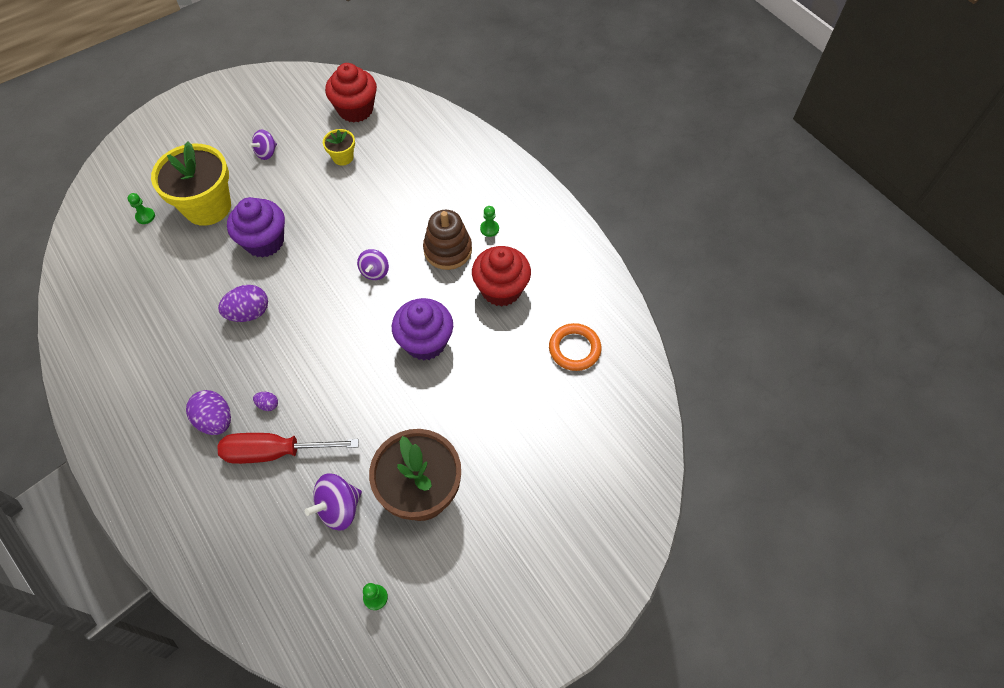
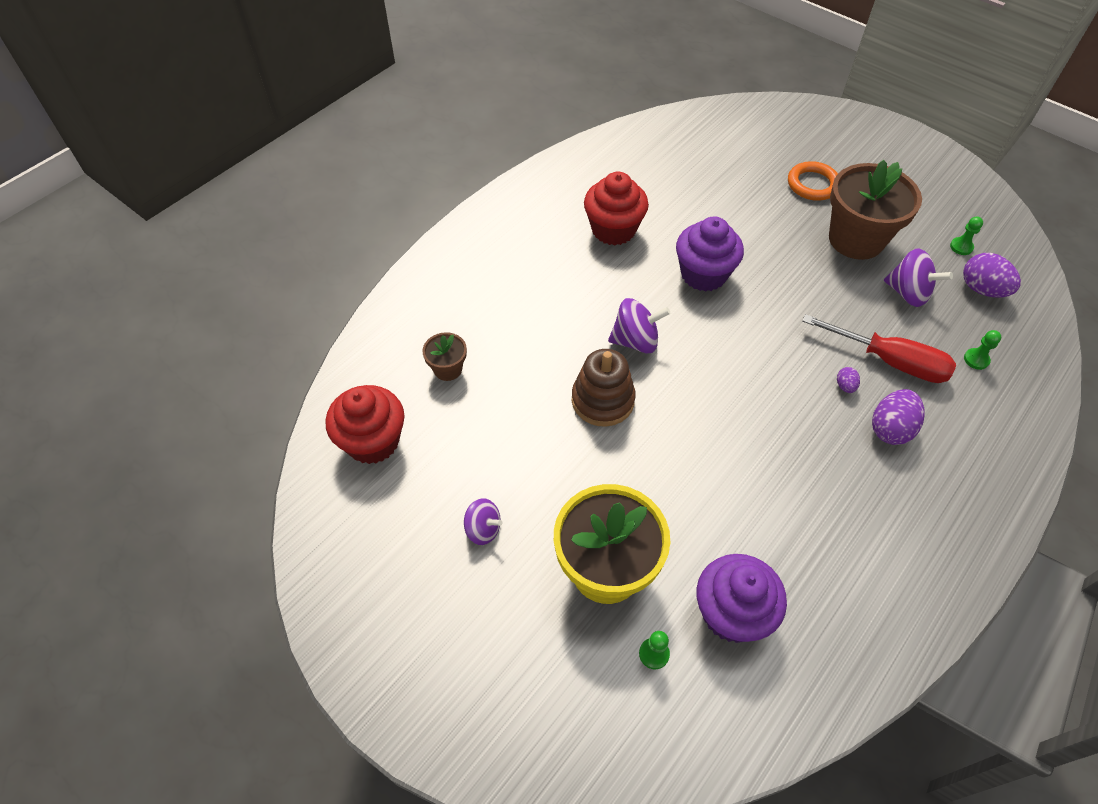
camera: 105 degrees left, 5 degrees down
purple egg [218,285,268,322] -> purple egg moved to [963,253,1021,298]
red screwdriver [218,433,359,464] -> red screwdriver turned 45 degrees counterclockwise [802,314,956,383]
purple cupcake [227,197,285,258] -> purple cupcake moved to [697,554,787,643]
yellow flower pot [323,129,355,166] -> none
purple spinning top [357,249,389,280] -> purple spinning top [608,298,670,354], size x1.51
brown stacking toy [423,210,472,270] -> brown stacking toy moved to [572,349,636,427]
green pawn [480,206,499,237] -> green pawn moved to [964,330,1001,370]
orange ring [549,323,601,371] -> orange ring moved to [788,161,838,201]
none -> brown flower pot [422,332,467,381]

